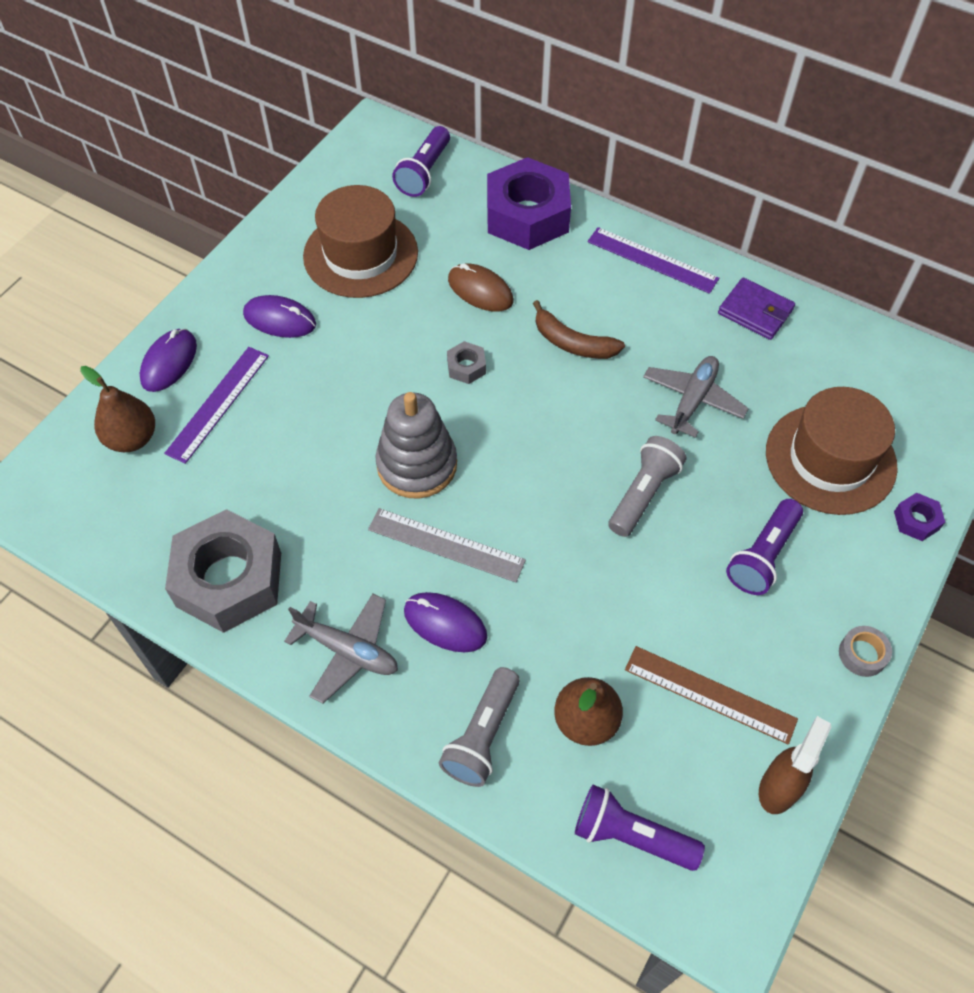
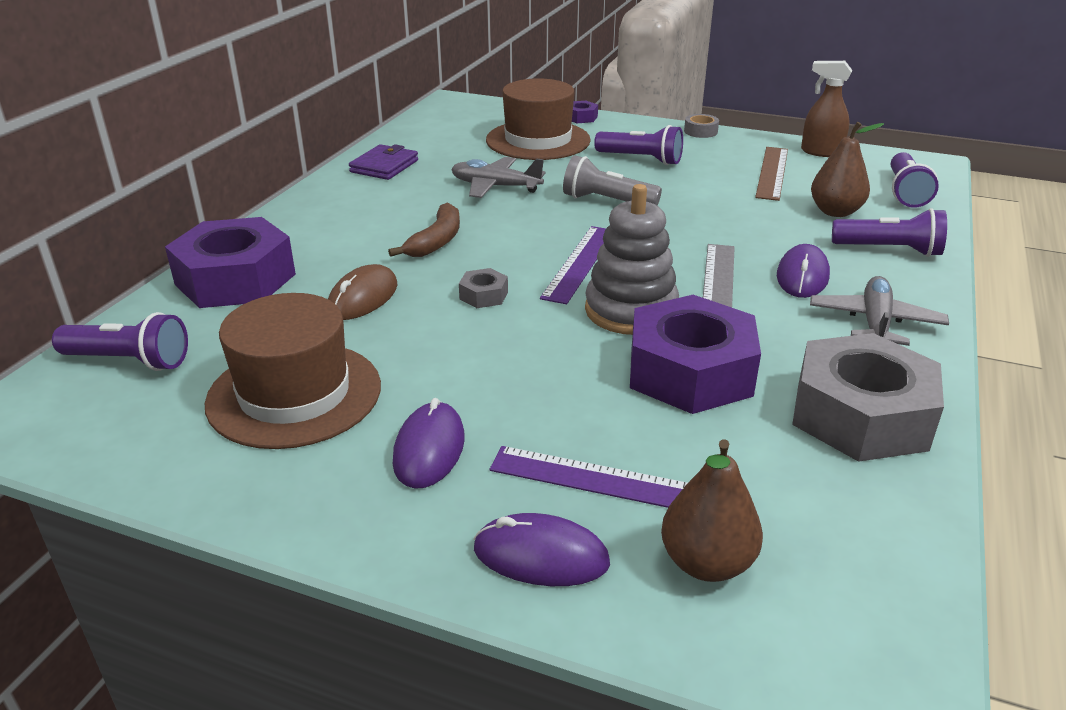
camera: 100 degrees left, 25 degrees down
grey flashlight [439,667,520,787] -> purple flashlight [832,208,947,257]
purple ruler [587,227,719,294] -> purple ruler moved to [540,226,606,304]
none -> purple nut [630,295,761,414]

